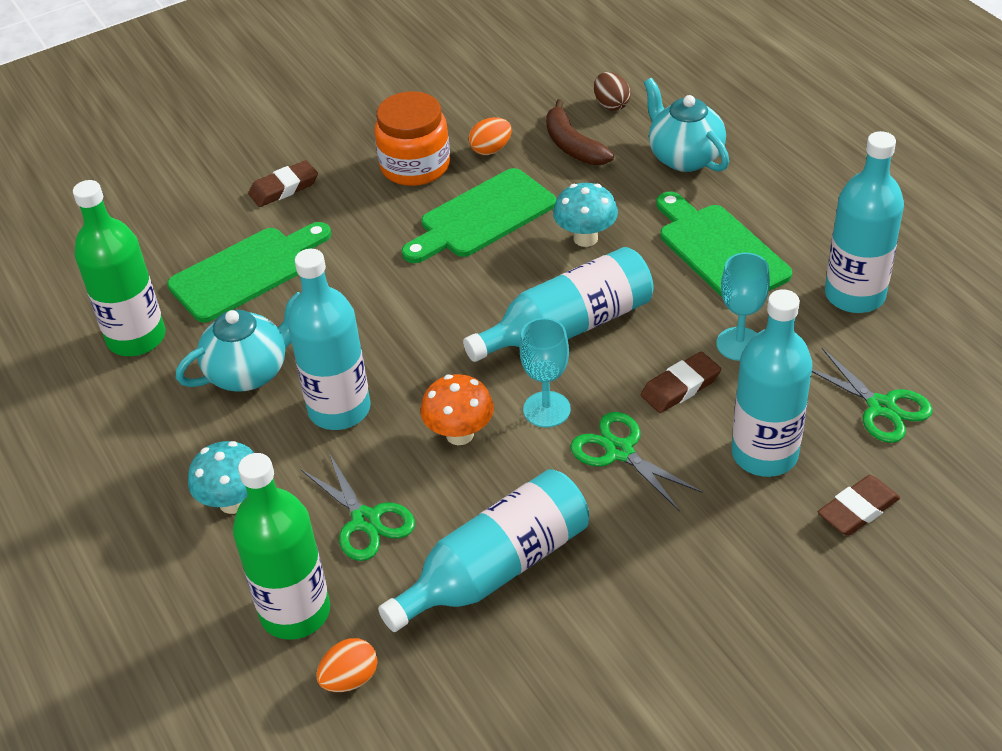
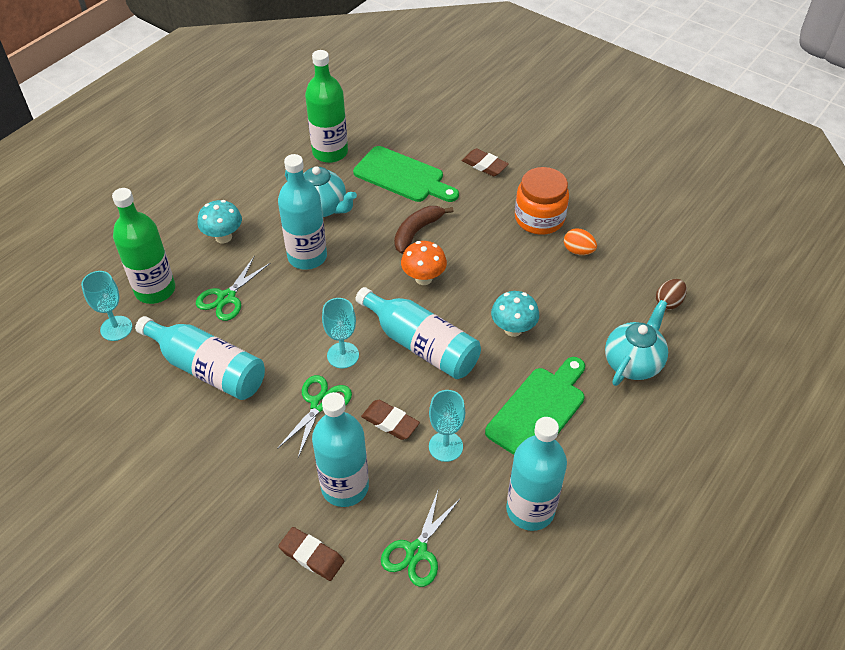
camera: 65 degrees right, 5 degrees up
orange egg [316,638,378,692] -> turquoise goblet [81,271,132,341]
green cutting board [402,168,556,263] -> none
orange mushroom [420,374,494,445] -> orange mushroom moved to [401,241,447,285]
brown banana [546,99,614,165] -> brown banana moved to [394,206,454,254]

